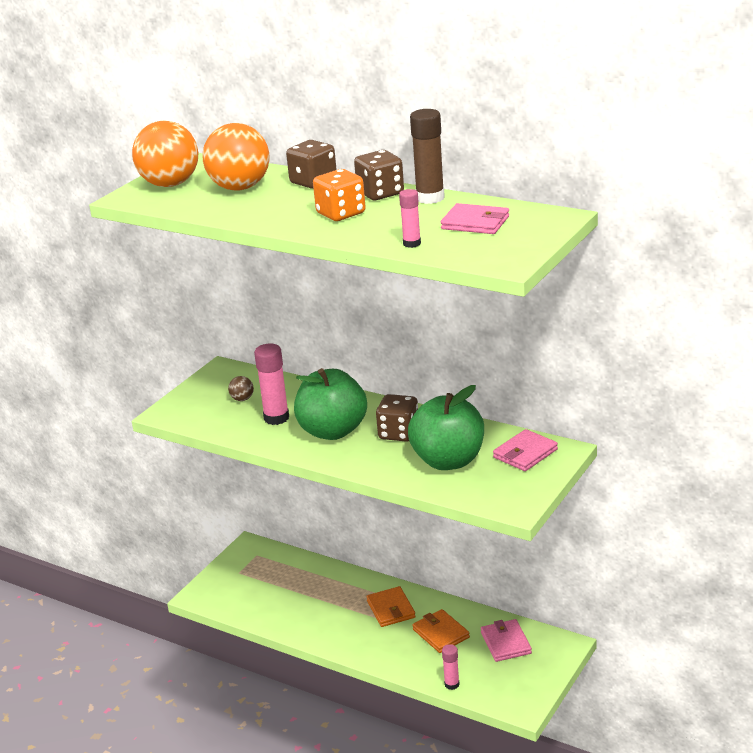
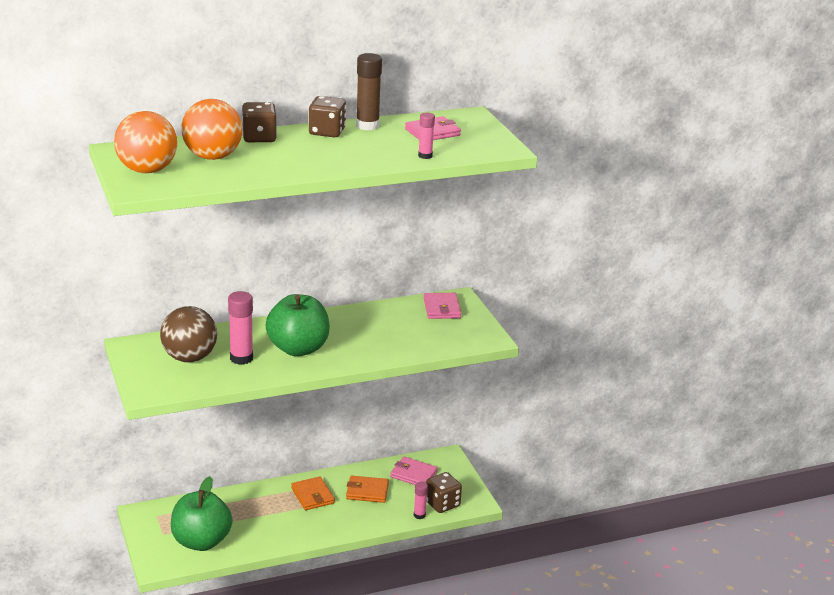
camera: 55 degrees left, 0 degrees up
brown ball [228,376,254,401] -> brown ball [160,306,217,363], size x2.38
orange dice [313,169,366,221] -> none
orange wallet [366,586,416,627] -> orange wallet turned 45 degrees clockwise [291,476,335,510]
brown dice [376,394,418,442] -> brown dice moved to [426,472,462,513]
green apple [408,385,484,470] -> green apple moved to [171,476,233,551]

